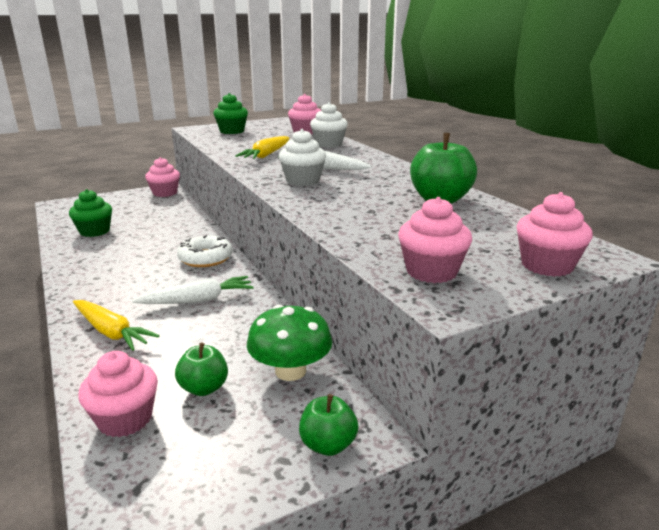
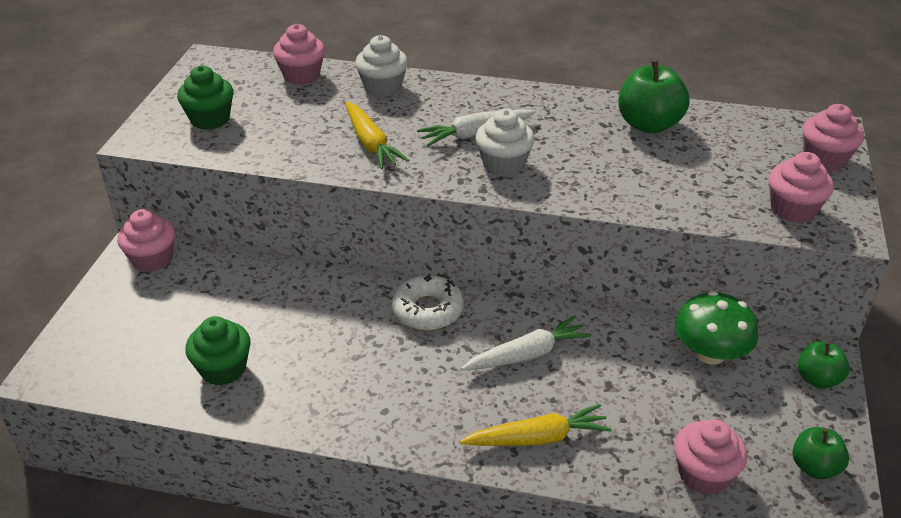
camera: 50 degrees left, 15 degrees up
white carrot [132,276,254,304] -> white carrot turned 45 degrees clockwise [461,315,591,371]
green apple [175,343,228,396] -> green apple moved to [793,427,849,479]

